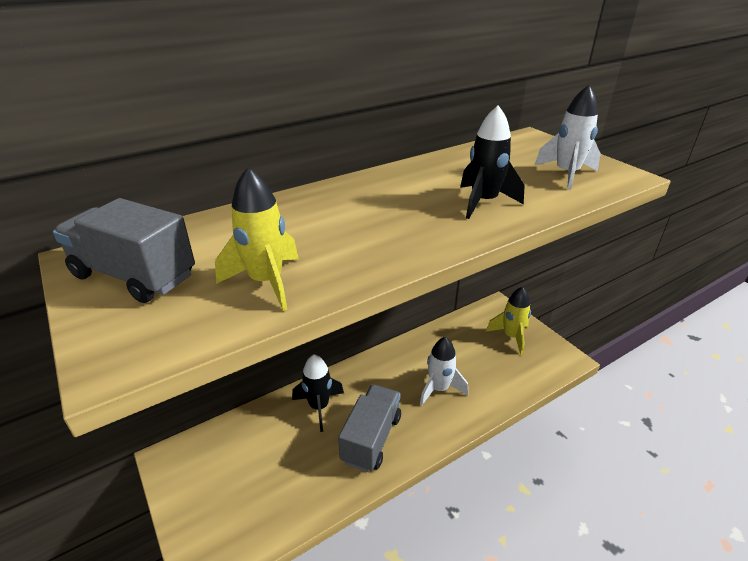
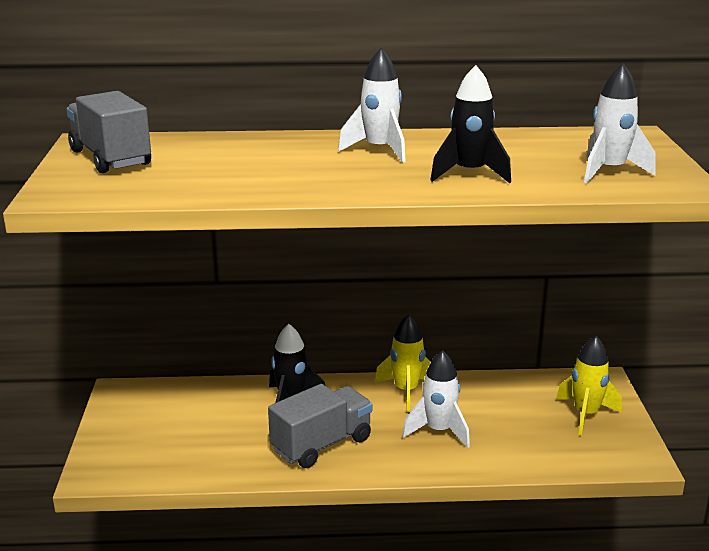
camera: 30 degrees right, 10 degrees down
yellow rocket [215,167,299,311] -> yellow rocket moved to [375,314,431,412]
none -> white rocket [338,48,406,163]

